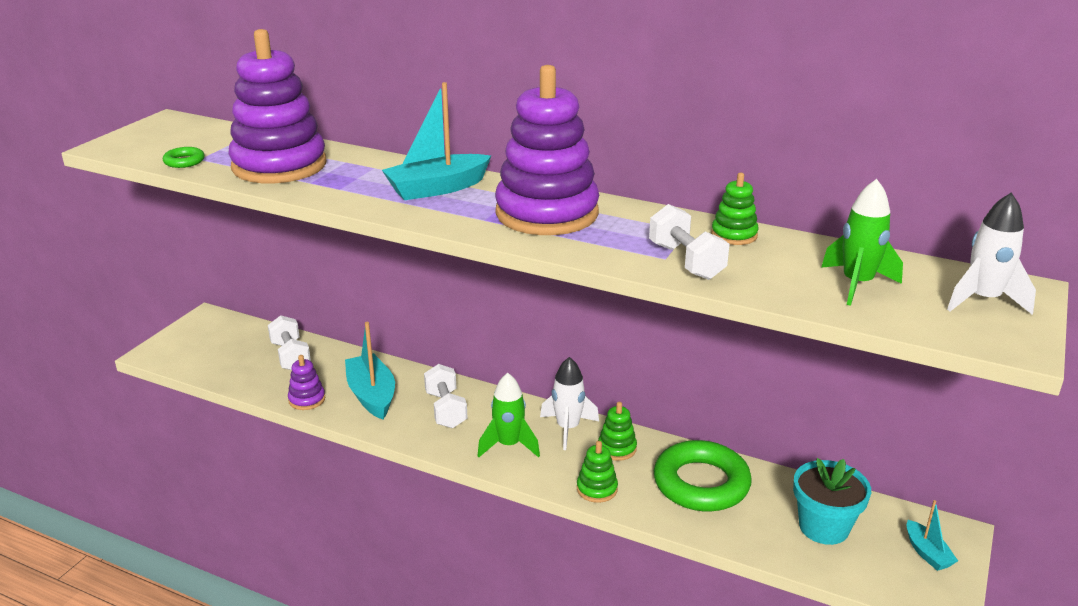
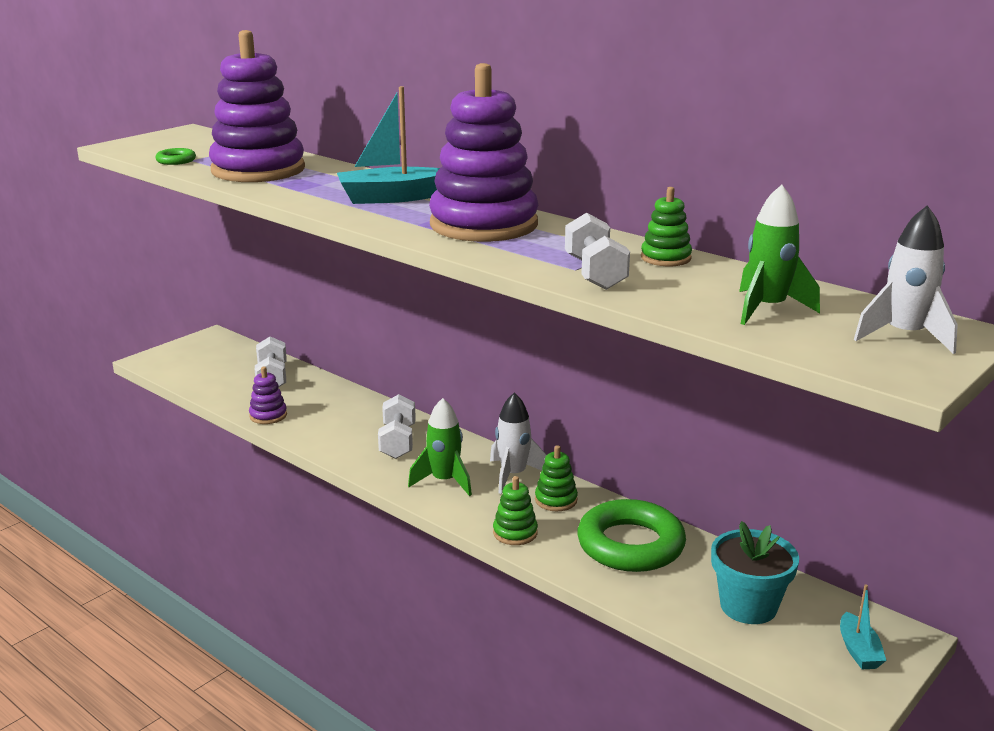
camera: 15 degrees right, 5 degrees down
turquoise boat [345,322,395,419] -> none

